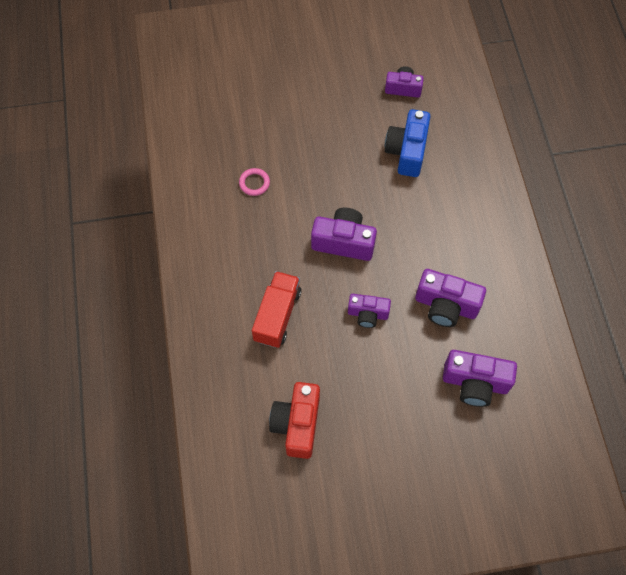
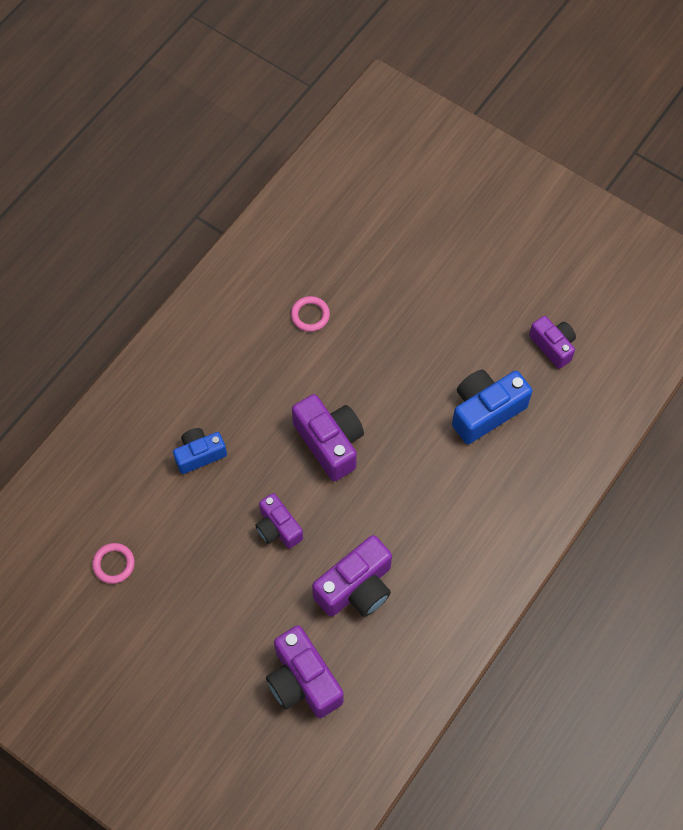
camera: 45 degrees right, 0 degrees up
red truck [252,271,302,348] -> blue camera [173,428,227,474]
red camera [269,382,320,459] -> pink ring [92,543,135,584]
purple camera [415,269,486,327] -> purple camera turned 105 degrees counterclockwise [312,535,392,617]

